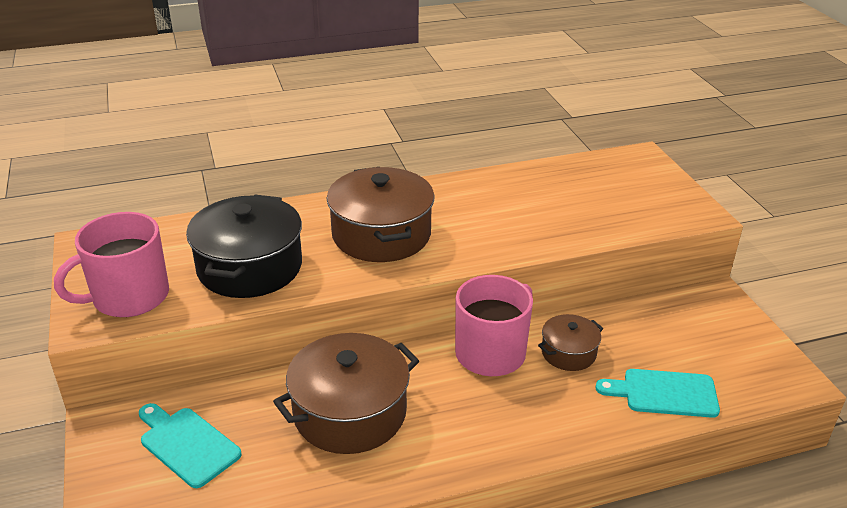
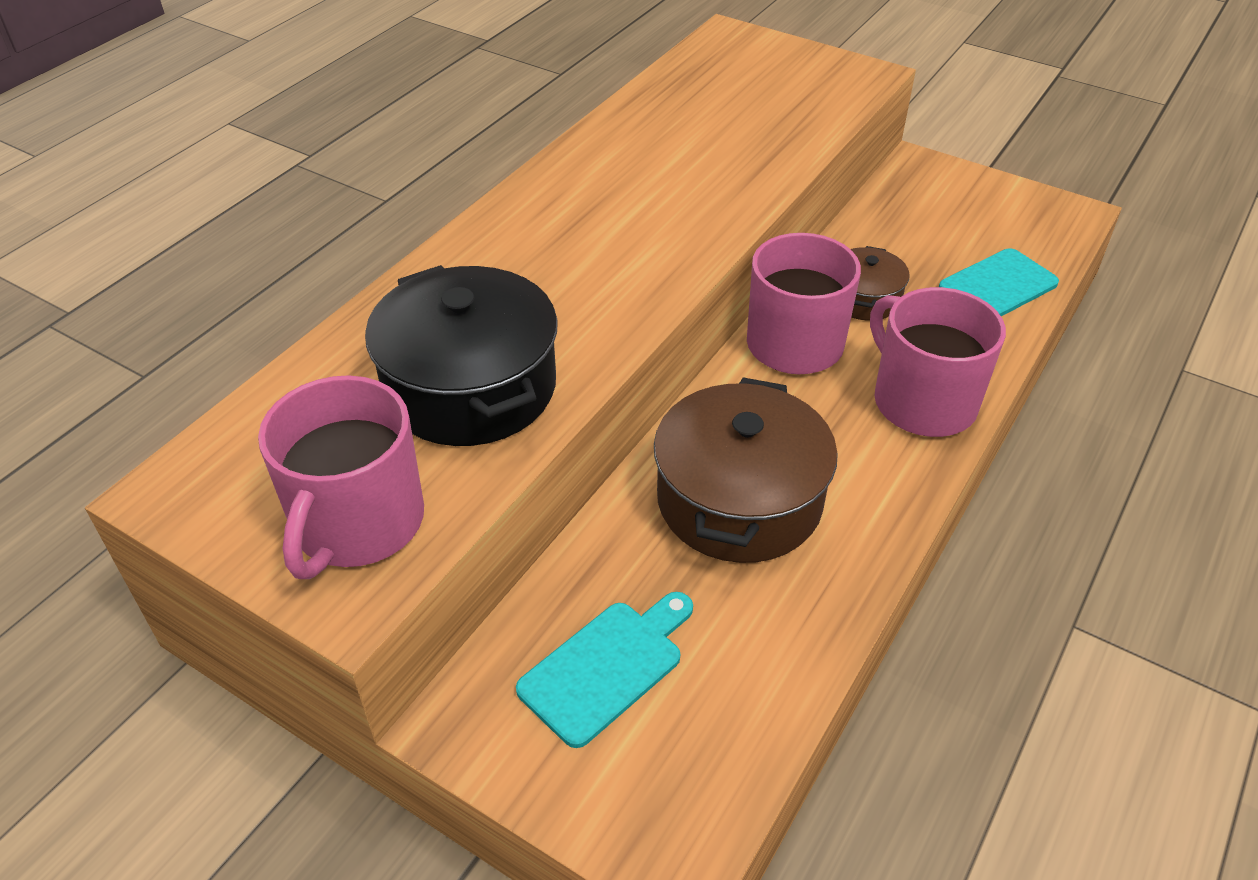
camera: 40 degrees left, 10 degrees up
turquoise cutting board [139,403,242,488] -> turquoise cutting board turned 135 degrees clockwise [516,592,693,748]
brown pot [327,167,434,262] -> none
none -> pink mug [870,287,1006,437]

